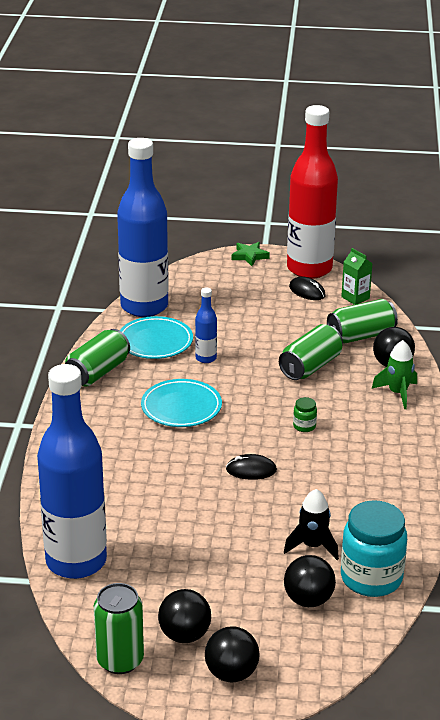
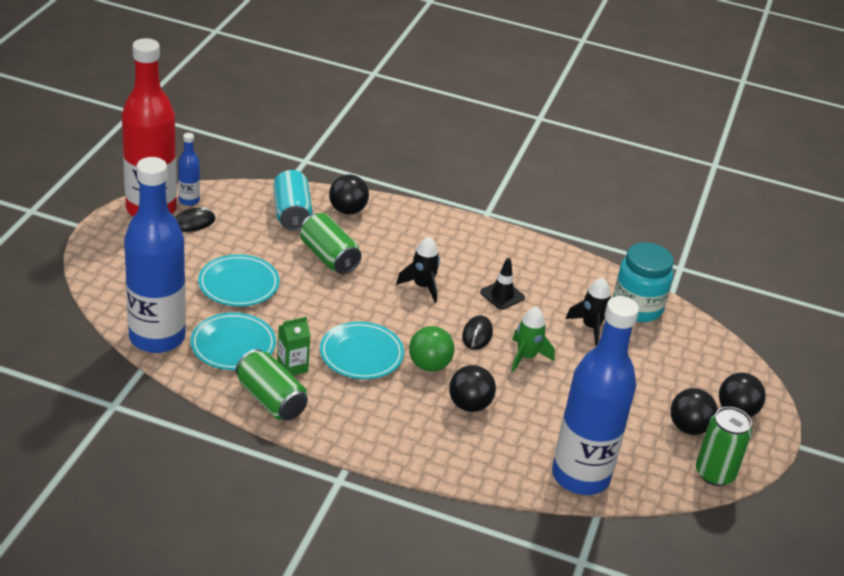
camera: 80 degrees left, 5 degrees up
blue bottle [195,287,217,363] -> blue bottle moved to [178,133,200,206]
green star [232,242,270,266] -> none
black ball [284,555,336,607] -> black ball moved to [449,365,496,412]
green jar [293,397,317,432] -> black rocket [396,237,440,303]
green can [327,299,398,344] -> turquoise can [273,170,313,231]
green carton [341,248,373,305] -> green carton moved to [277,317,311,376]
green rocket [372,340,417,409] -> green rocket moved to [511,306,555,372]
none -> turquoise plate [198,254,279,306]
none -> green ball [409,326,454,372]
none -> black traffic cone [480,258,525,310]

